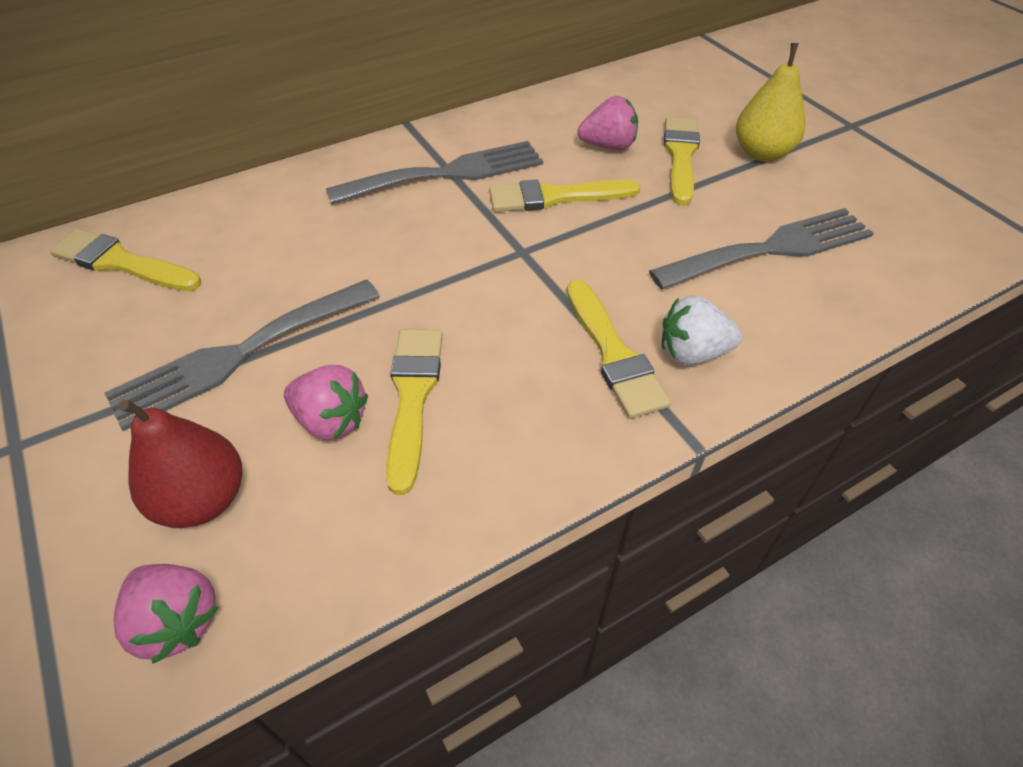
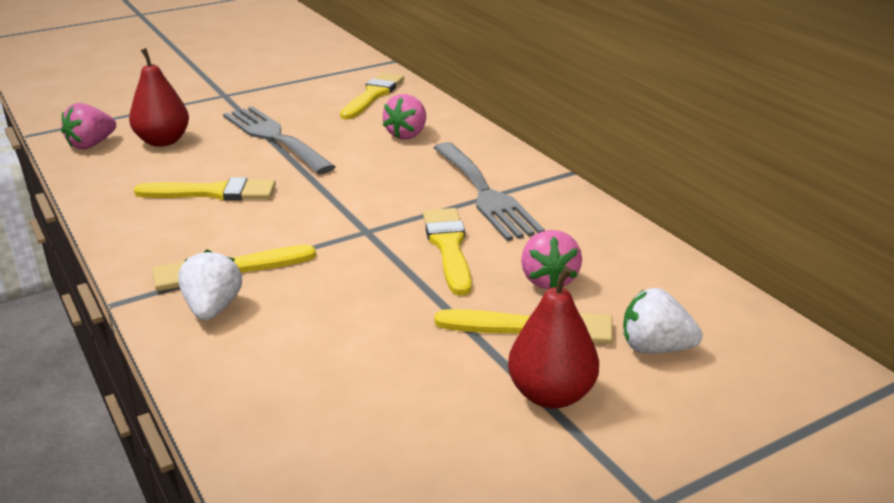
camera: 90 degrees right, 20 degrees down
pink strawberry [284,365,368,440] -> pink strawberry moved to [383,94,426,139]
grey fork [649,208,874,289] -> none
yellow pear [736,43,805,162] -> red pear [508,267,599,409]
none -> white strawberry [623,288,702,354]

